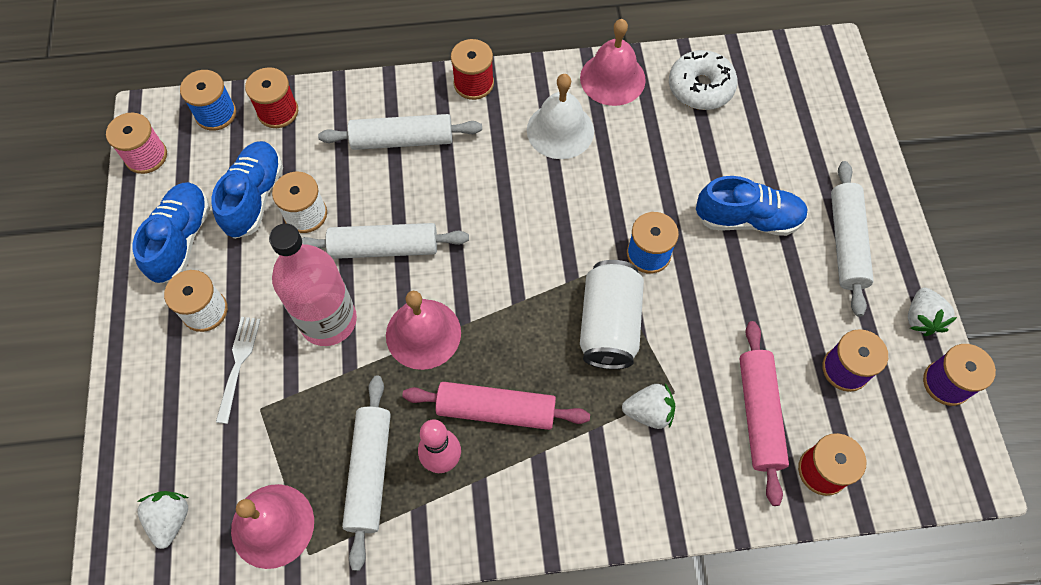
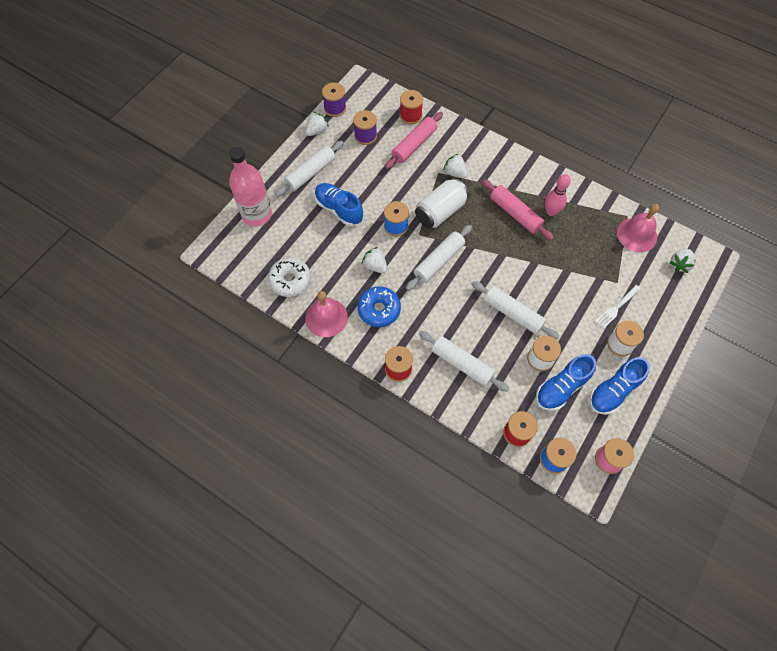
camera: 140 degrees left, 0 degrees up
pink bottle [269,224,357,346] -> pink bottle moved to [229,147,272,226]
white rolling pin [342,376,391,571] -> white rolling pin moved to [406,225,472,291]
pink bell [386,291,461,370] -> none
white bell [527,74,594,159] -> blue donut [357,286,401,327]
none -> white strawberry [362,247,387,273]

